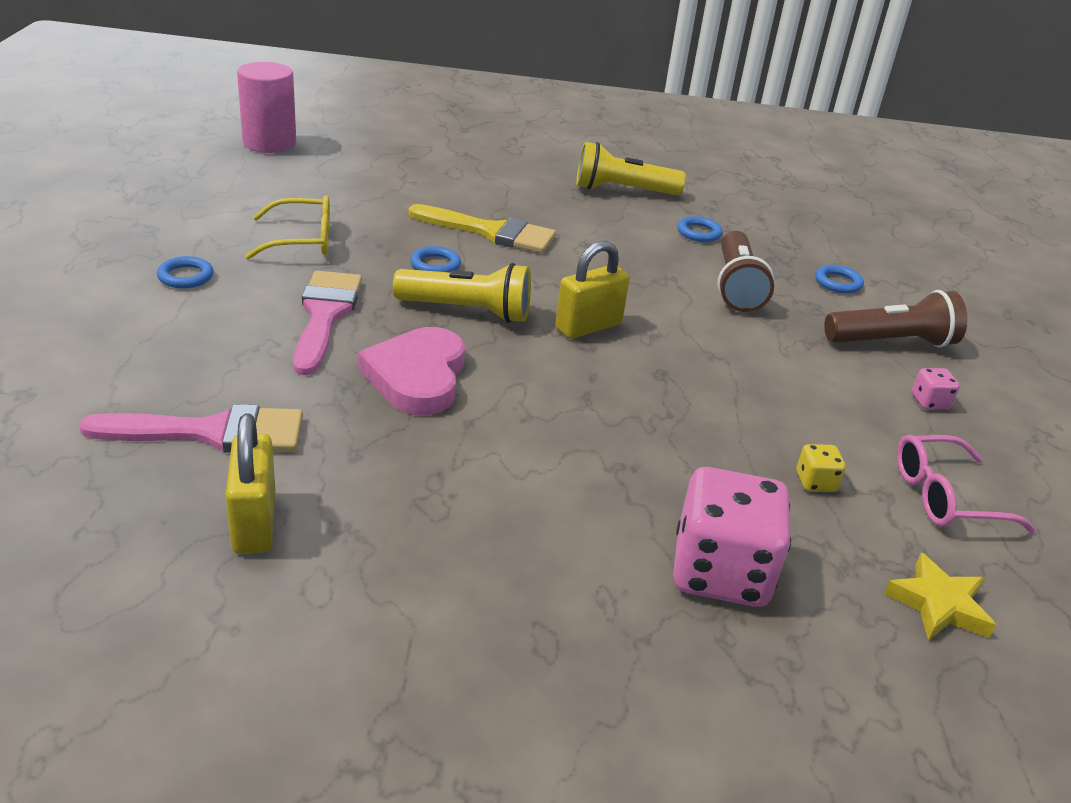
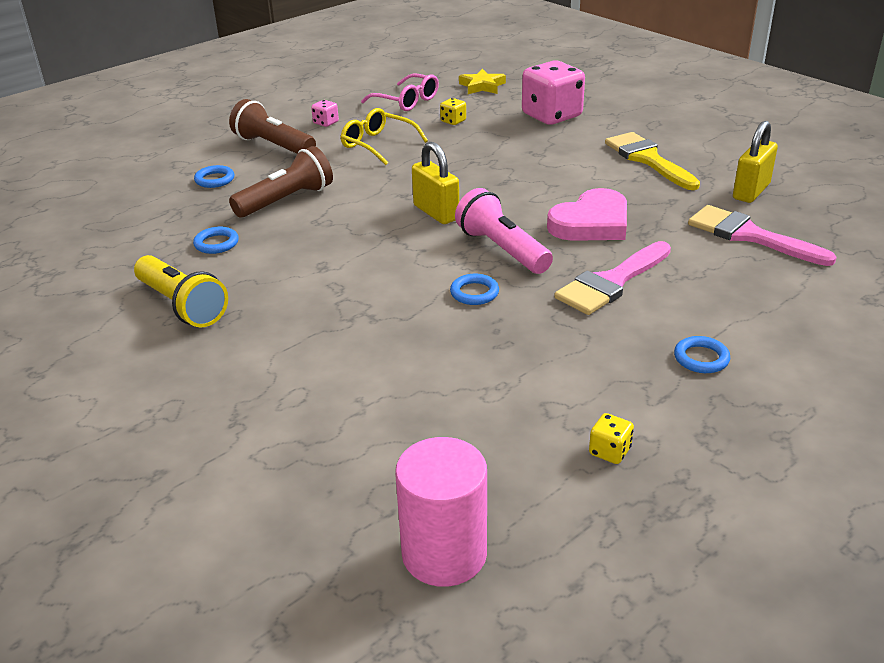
camera: 130 degrees left, 0 degrees up
yellow glasses [245,195,330,259] -> yellow glasses moved to [341,108,428,165]
yellow flashlight [393,263,531,323] -> pink flashlight [455,188,553,274]
yellow brush [408,204,556,253] -> yellow brush moved to [605,132,700,190]
yellow padlock [555,241,630,339] -> yellow padlock turned 45 degrees clockwise [412,142,459,224]
none -> yellow dice [589,413,634,464]

